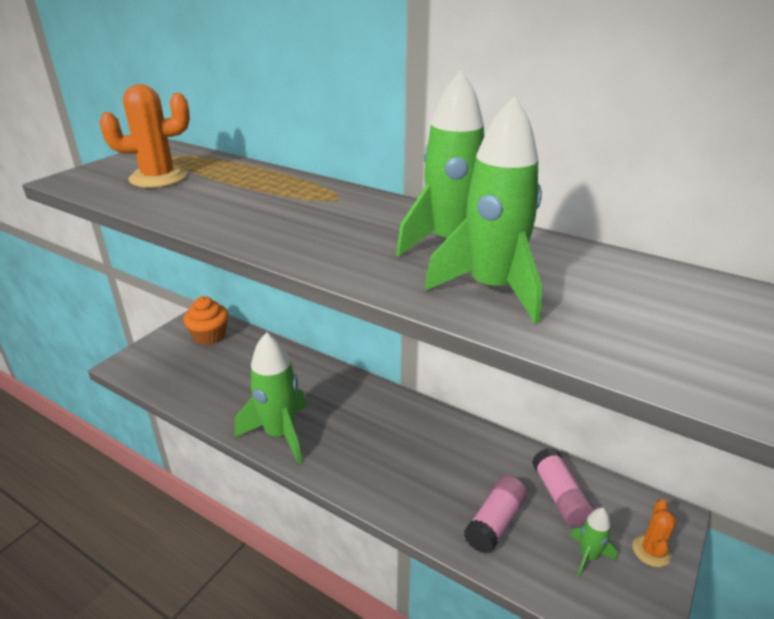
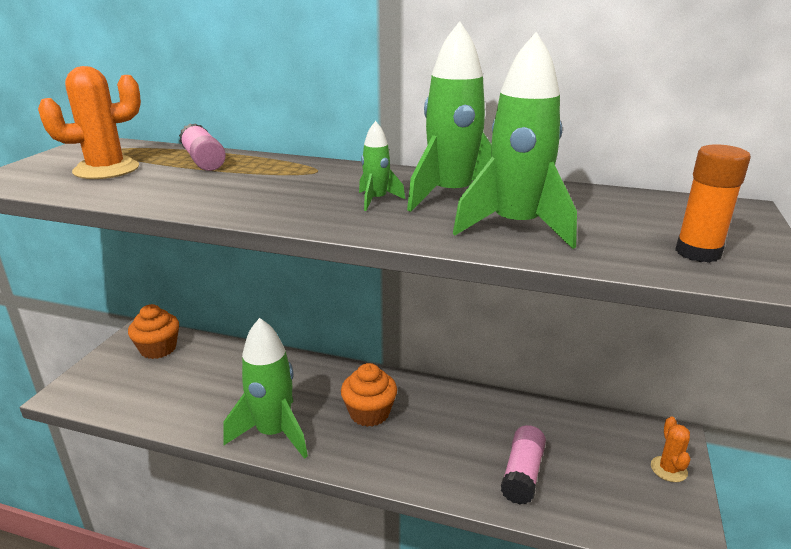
camera: 15 degrees left, 5 degrees down
pink glue stick [532,448,594,526] -> pink glue stick moved to [179,123,226,171]
green rocket [570,508,617,577] -> green rocket moved to [359,121,405,211]
none -> orange cupcake [341,363,397,427]
none -> orange glue stick [675,144,751,263]

